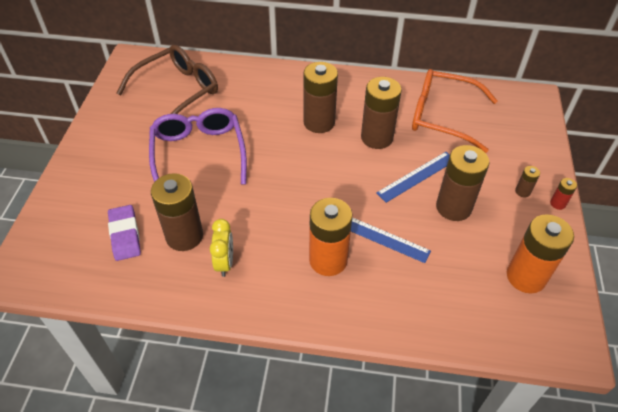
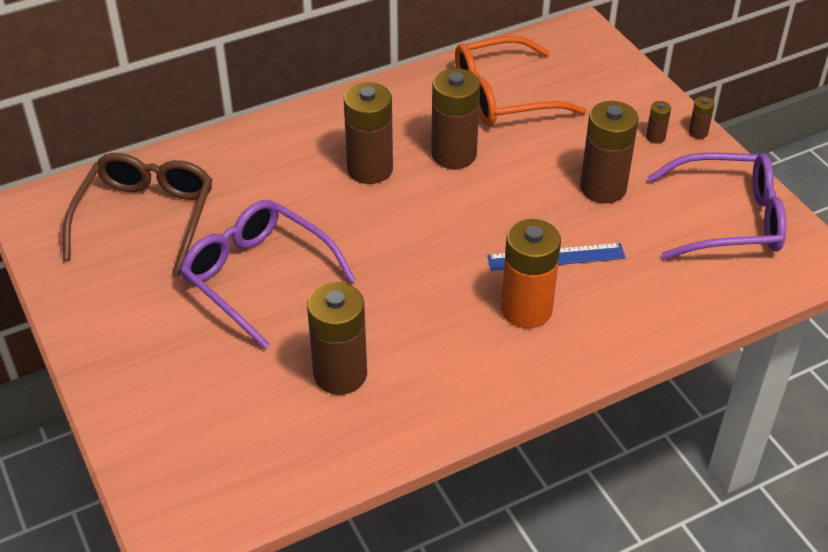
camera: 35 degrees left, 5 degrees down
purple eraser [108,205,141,261] -> none
yellow clock [210,219,233,277] -> none
blue ruler [376,152,450,203] -> none
orange battery [507,214,574,293] -> purple glasses [648,152,786,259]
red battery [550,178,577,210] -> brown battery [689,96,715,139]

